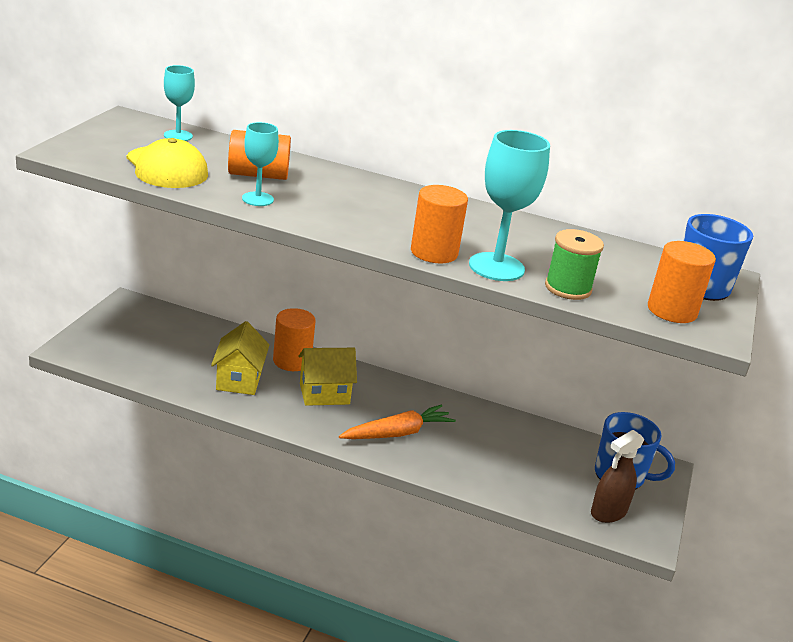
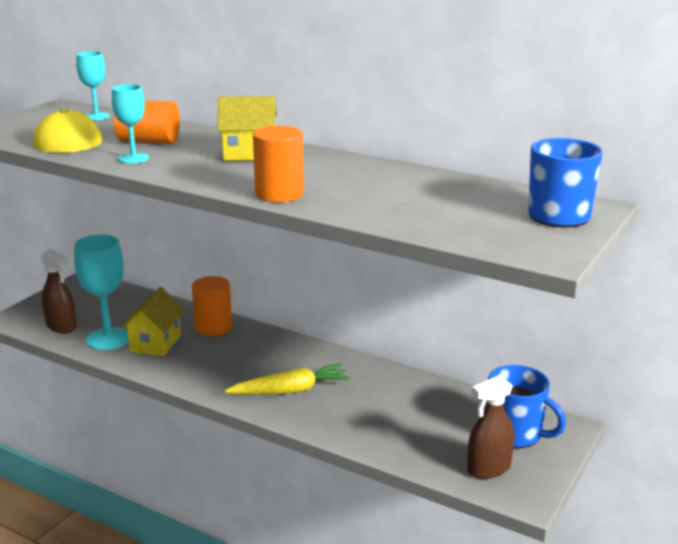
camera: 15 degrees right, 5 degrees down
yellow house [298,348,357,406] -> yellow house moved to [217,96,277,161]
orange carrot [339,404,456,439] -> yellow carrot [225,364,350,394]
turquoise goblet [469,130,550,281] -> turquoise goblet moved to [74,235,128,350]
green spool [545,229,604,300] -> none
orange cylinder [648,241,716,323] -> none
none -> brown spray bottle [41,249,77,333]

